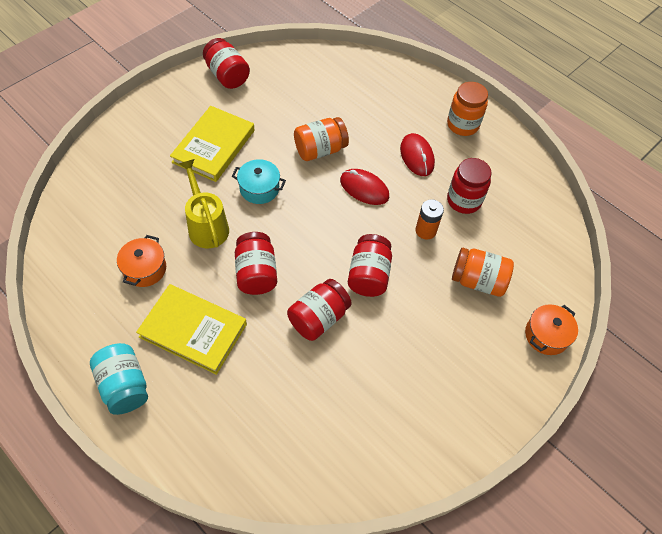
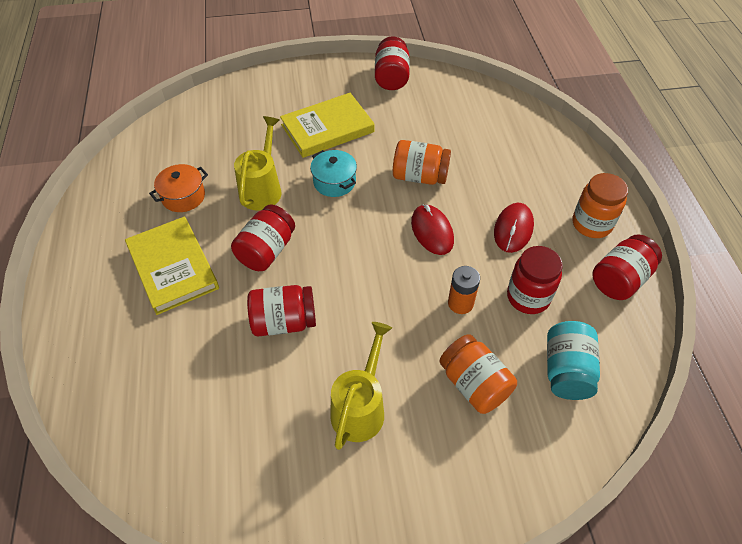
camera: 40 degrees right, 5 degrees down
turquoise jar [90,343,148,415] -> turquoise jar moved to [547,321,600,400]
red jar [348,234,392,297] -> red jar moved to [592,235,662,300]
orange pot [525,304,578,355] -> none
none -> yellow watering can [330,322,392,450]

